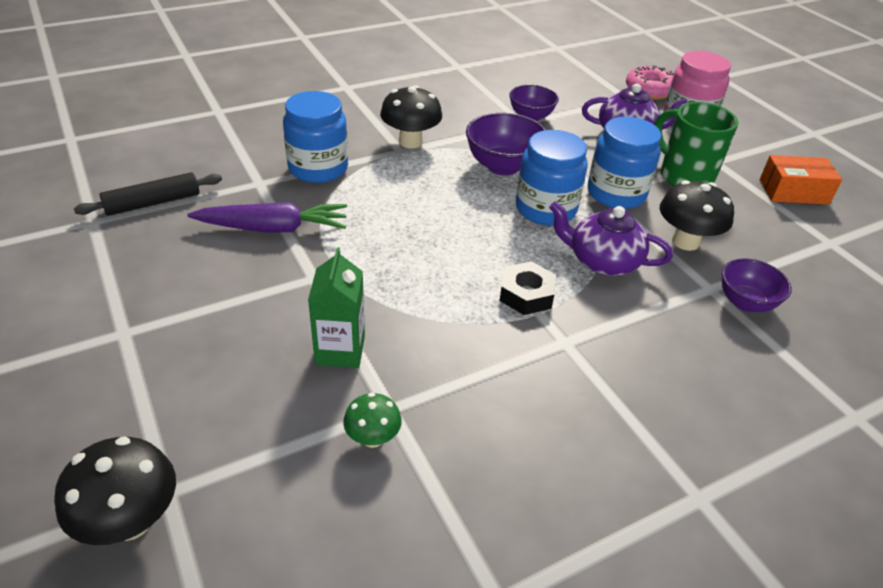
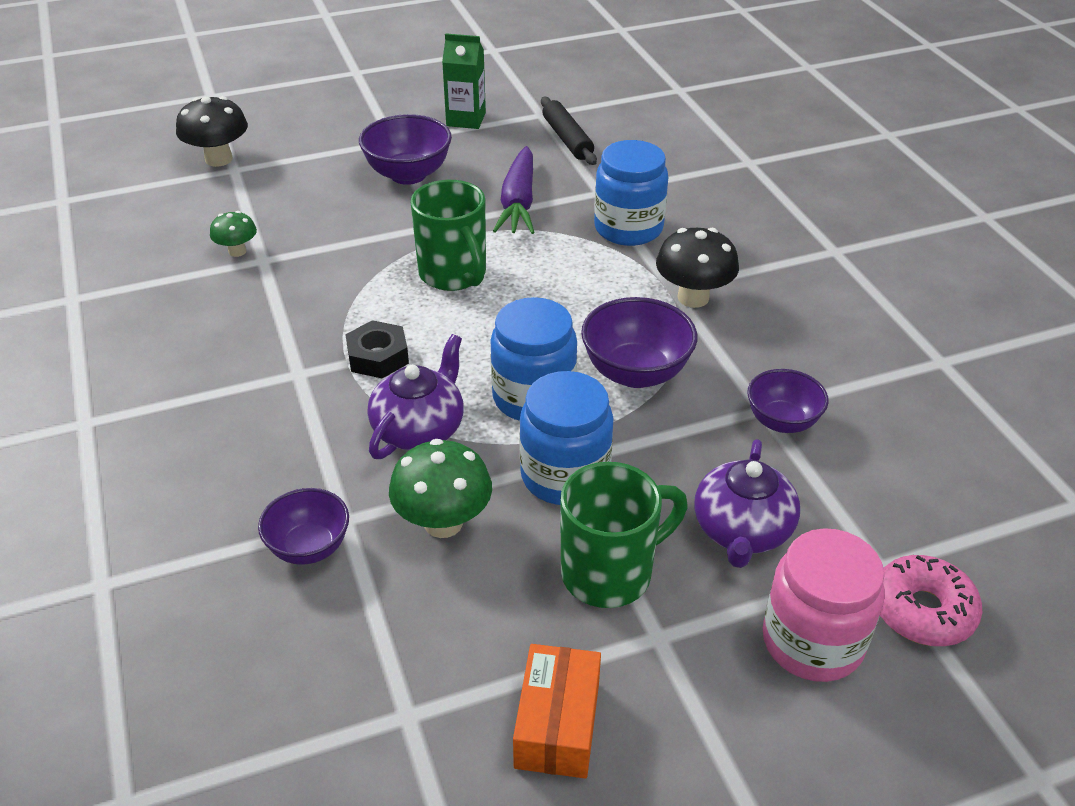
camera: 100 degrees right, 0 degrees up
green carton [308,247,365,368] -> green carton moved to [442,33,486,129]
black mushroom [660,180,734,251] -> green mushroom [389,439,492,538]
none -> purple bowl [359,114,452,185]
none -> green mug [410,180,486,291]

